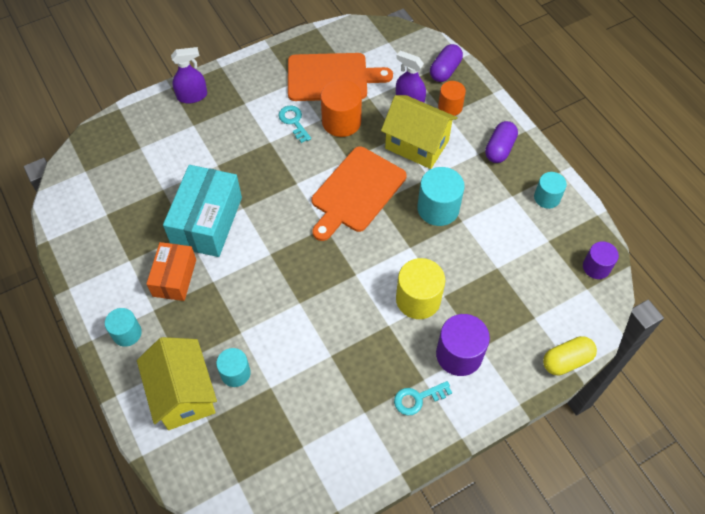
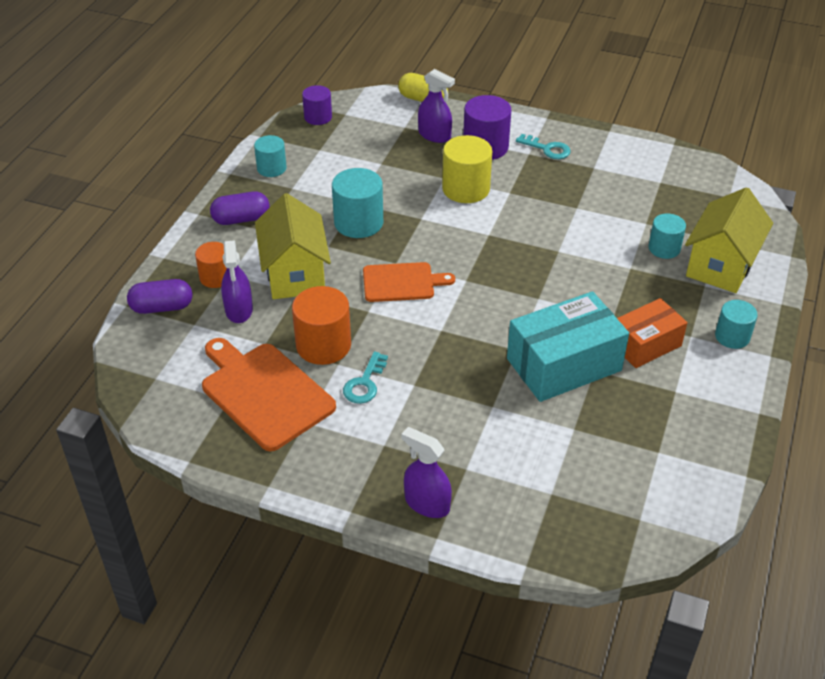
camera: 130 degrees left, 15 degrees down
orange cutting board [311,146,407,241] -> orange cutting board [363,262,455,302], size x0.63
none -> purple spray bottle [418,69,455,143]

